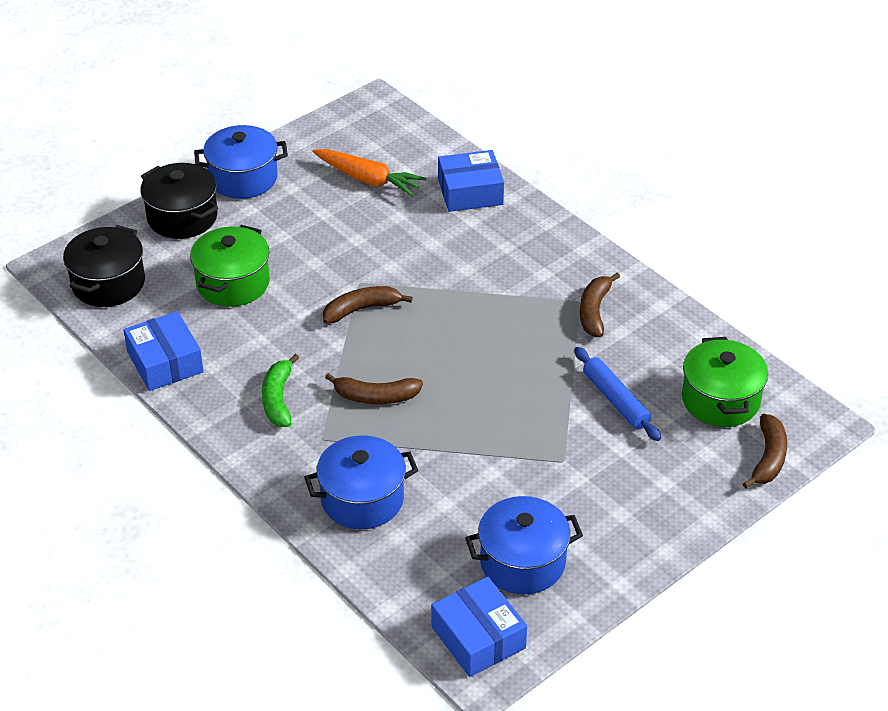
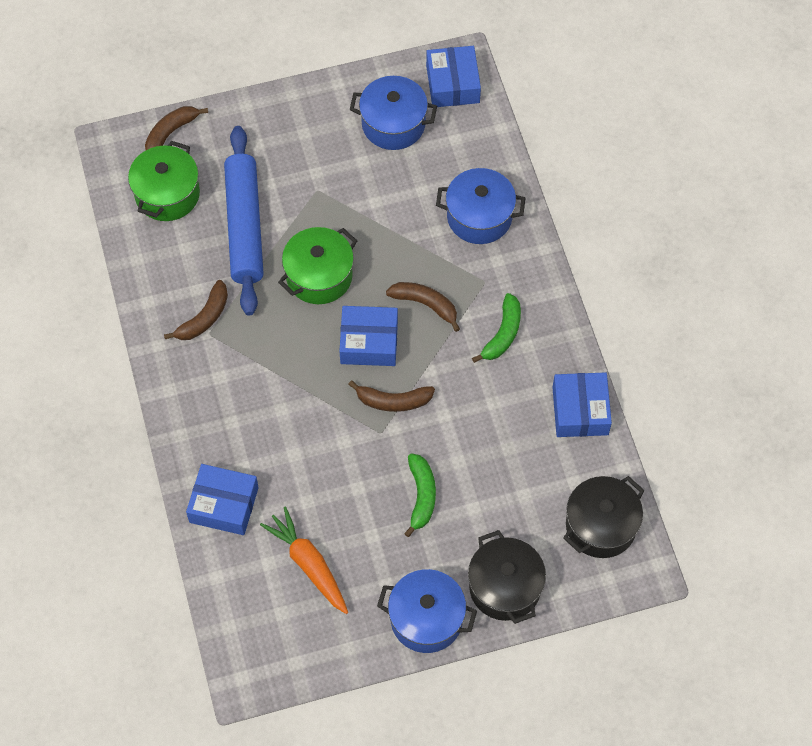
camera: 155 degrees left, 20 degrees up
green pot [190,225,270,307] -> green pot moved to [278,227,357,304]
blue rolling pin [574,347,661,441] -> blue rolling pin [224,126,264,315], size x1.76
none -> blue box [339,306,398,366]
none -> green banana [404,453,436,537]

